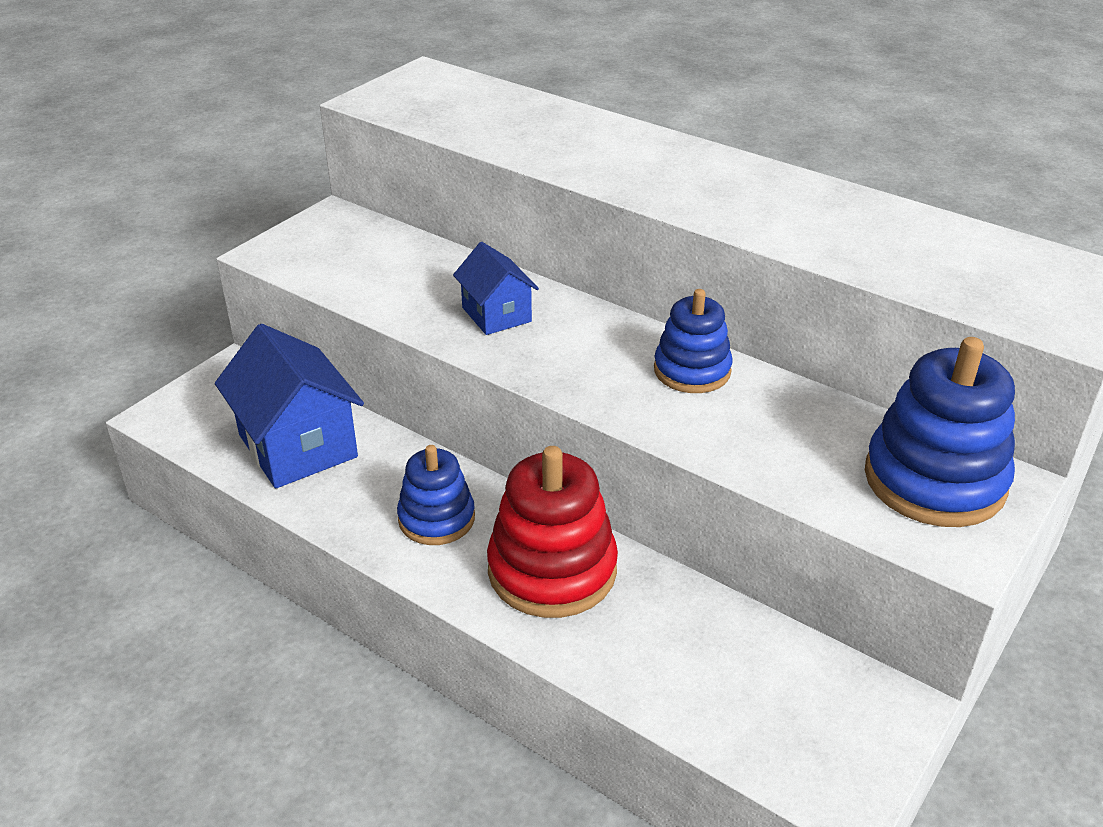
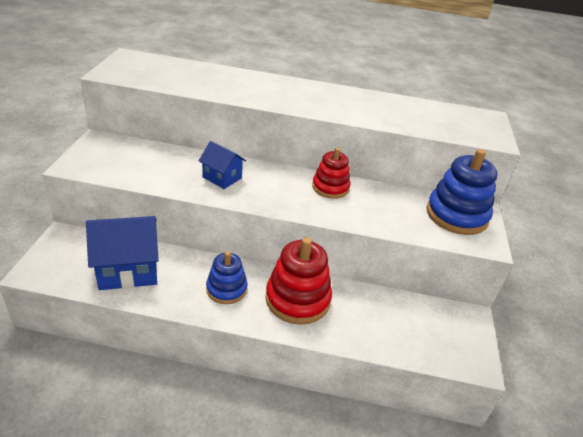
camera: 30 degrees left, 0 degrees up
blue house [215,324,364,488] -> blue house turned 45 degrees counterclockwise [86,216,159,290]
blue stacking toy [654,289,733,393] -> red stacking toy [312,147,351,199]

